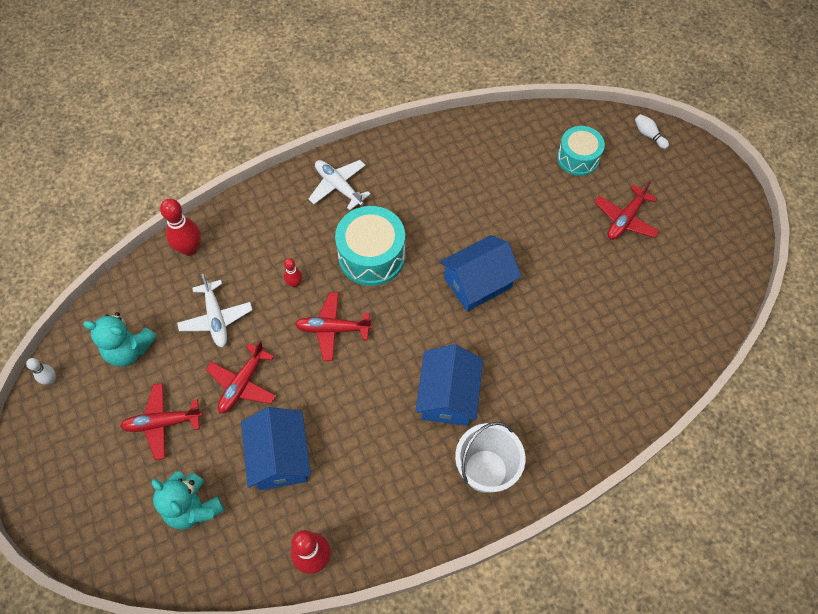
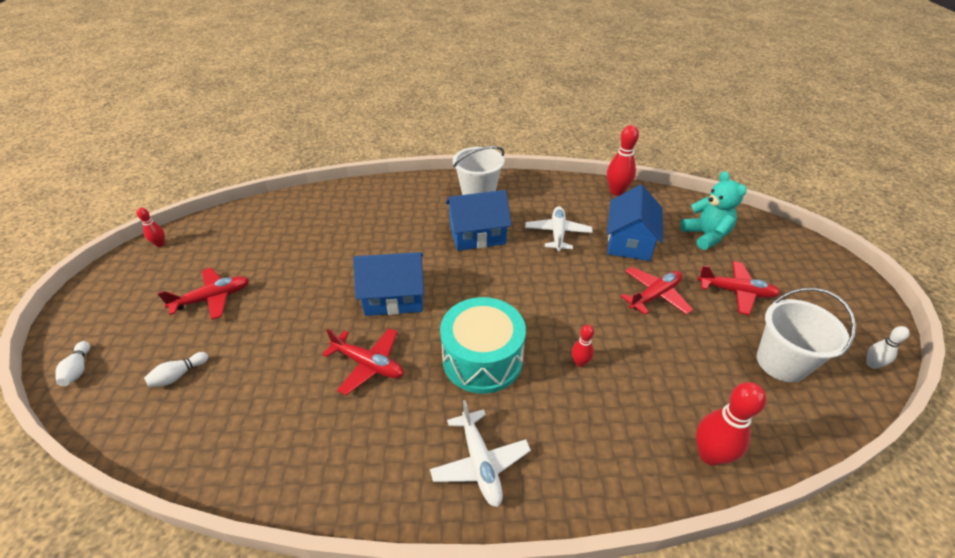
camera: 155 degrees left, 20 degrees down
turquoise teddy bear [83,312,157,367] -> white bucket [757,288,856,382]
white plane [177,274,252,347] -> white plane moved to [525,206,593,251]
red plane [295,292,372,361] -> red plane moved to [322,328,404,395]
blue house [415,344,483,426] -> blue house turned 45 degrees clockwise [446,190,512,251]
turquoise drum [557,126,605,176] -> white bowling pin [144,352,208,387]
none -> red bowling pin [136,208,165,247]

